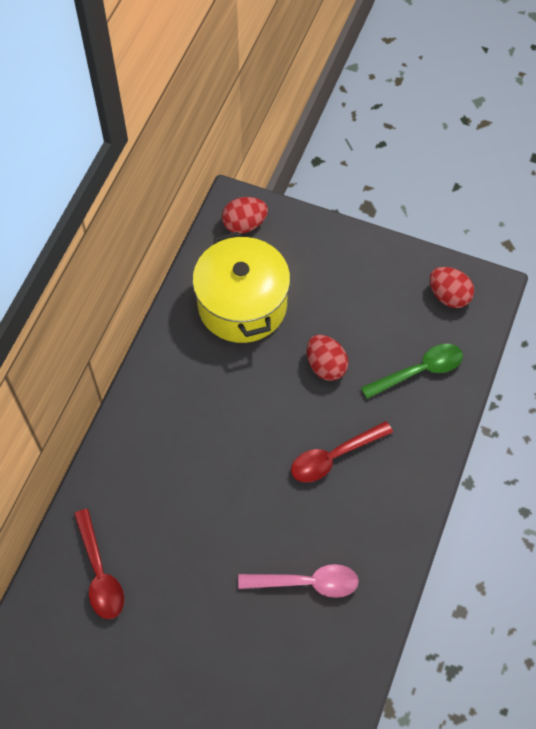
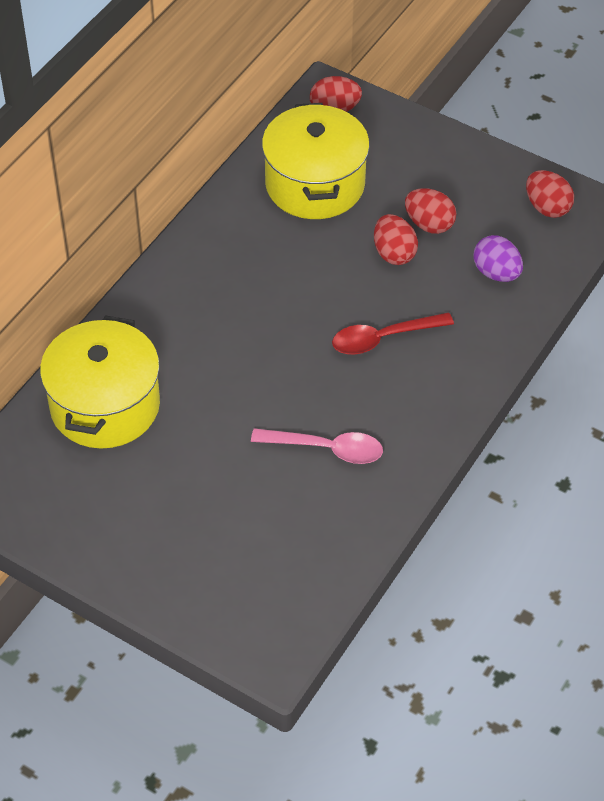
camera: 10 degrees right, 10 degrees down
red spoon [74,509,124,619] -> yellow pot [40,315,160,448]
green spoon [361,344,463,399] -> purple egg [473,235,523,282]
none -> red egg [405,188,456,234]

